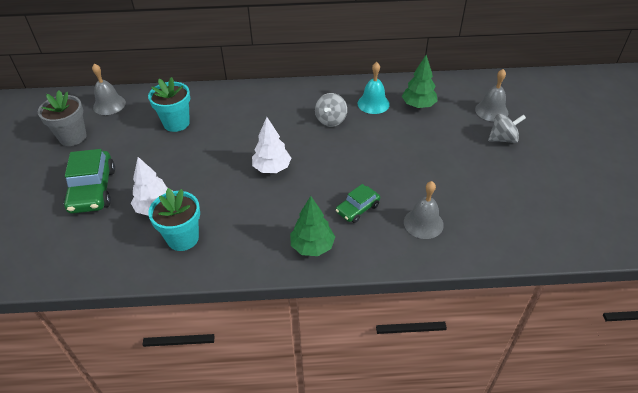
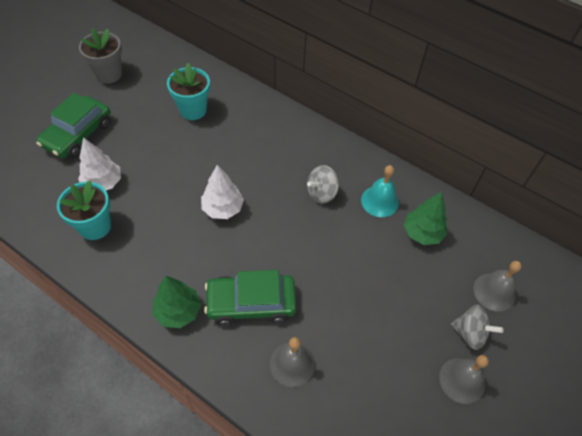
camera: 35 degrees right, 10 degrees up
grey bell [92,63,126,115] -> grey bell moved to [439,355,489,404]
green car [336,184,380,223] -> green car [204,270,296,326], size x1.73

